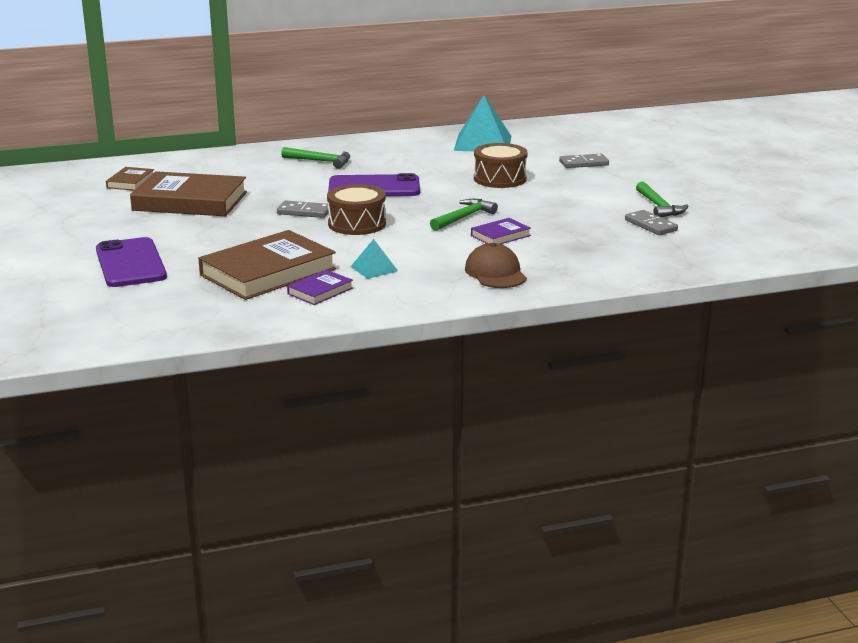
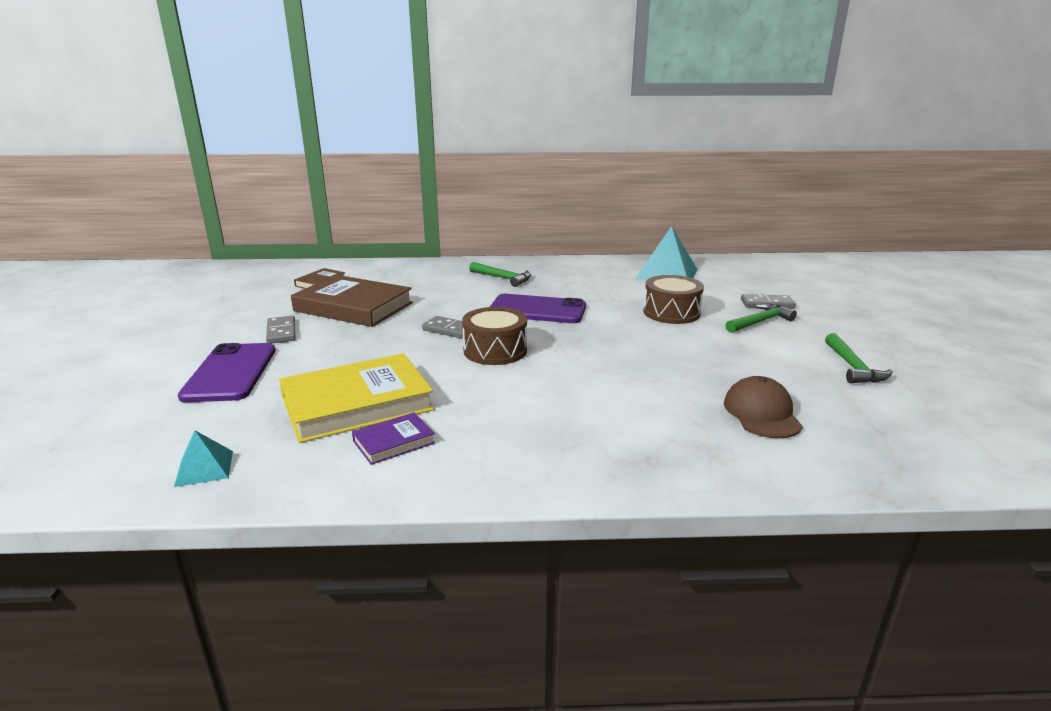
camera: 15 degrees right, 0 degrees up
brown book [198,230,336,300] -> yellow book [279,353,434,443]
turquoise pyramid [350,239,398,279] -> turquoise pyramid moved to [174,431,233,487]
green hammer [430,199,498,231] -> green hammer moved to [726,304,797,333]
brown cap [465,243,527,288] -> brown cap moved to [724,376,803,438]
purple book [471,218,531,244] -> none
grey domino [625,210,678,235] -> grey domino moved to [266,316,296,344]

